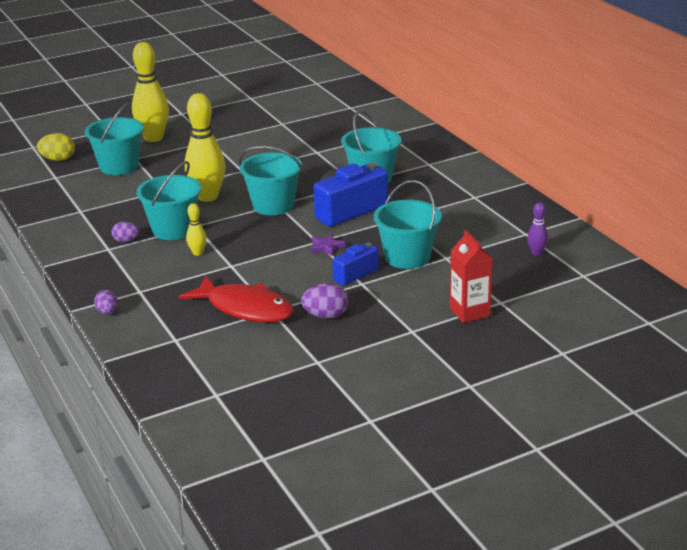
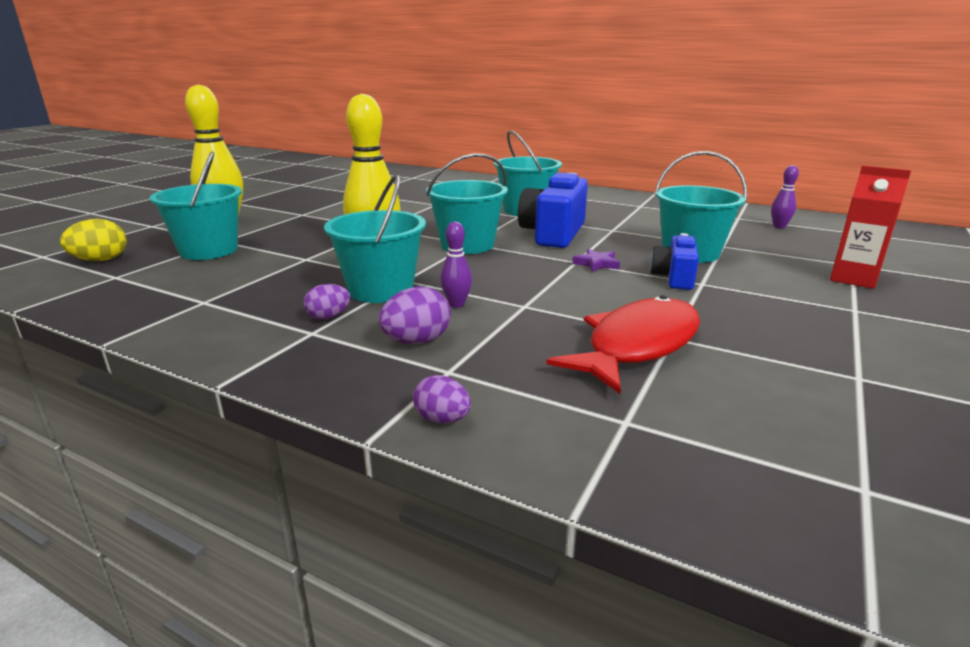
camera: 35 degrees left, 5 degrees down
red fish [179,276,294,322] -> red fish turned 45 degrees counterclockwise [547,295,700,394]
yellow bowling pin [186,203,207,256] -> purple bowling pin [441,222,472,308]
purple egg [301,283,348,319] -> purple egg moved to [378,286,451,344]

